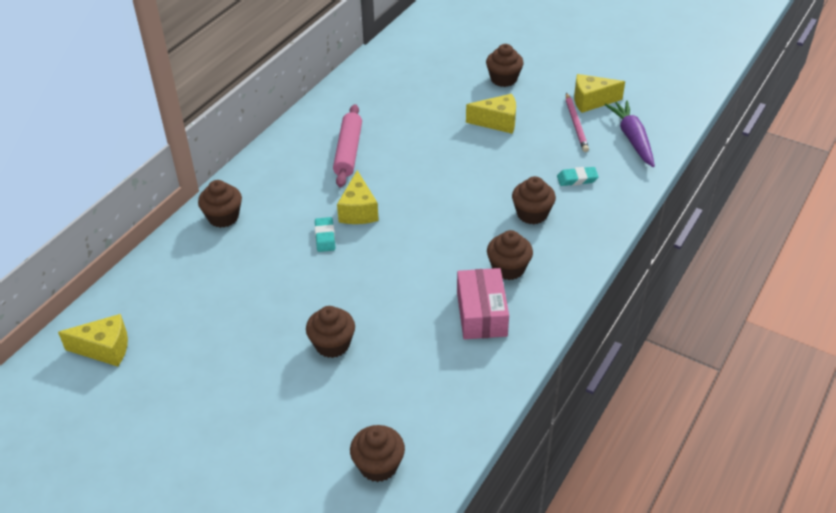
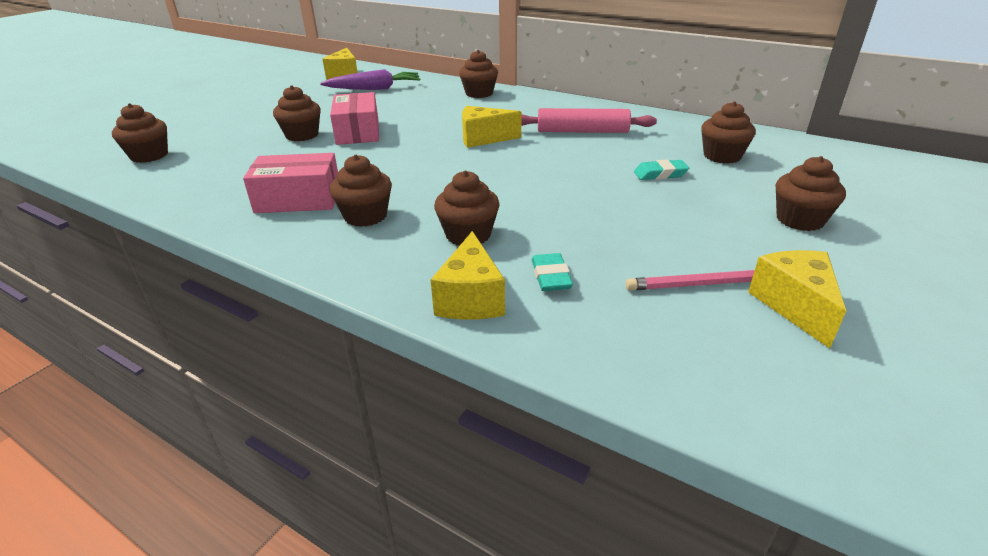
camera: 90 degrees right, 10 degrees down
turquoise eraser [315,217,336,252] -> turquoise eraser moved to [634,160,689,180]
yellow cheese [466,94,516,134] -> yellow cheese moved to [430,231,505,320]
purple carrot [605,100,655,167] -> purple carrot moved to [320,69,420,90]
none -> pink box [330,92,379,145]
none -> brown cupcake [701,101,756,164]

